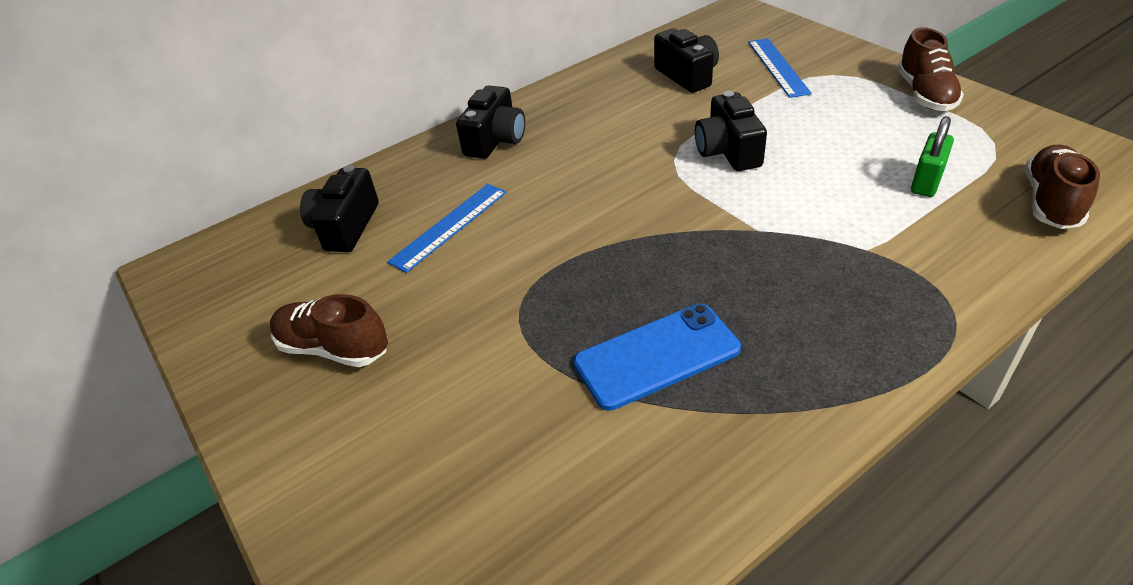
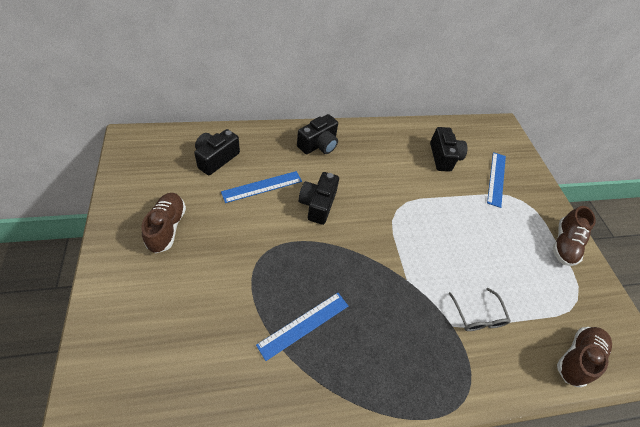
camera: 15 degrees right, 10 degrees up
brown shoe [270,294,388,367] -> brown shoe turned 45 degrees clockwise [142,193,186,253]
blue phone [573,304,741,411] -> blue ruler [256,293,348,361]
black camera [695,91,767,171] -> black camera moved to [298,172,339,225]
green padlock [911,116,954,197] -> none
none -> grey glasses [449,288,511,331]

